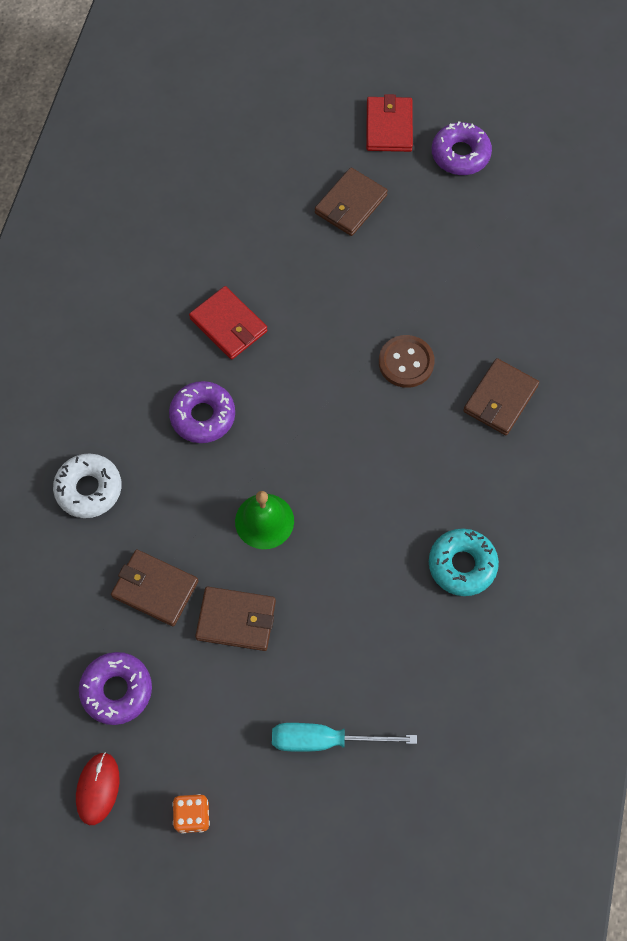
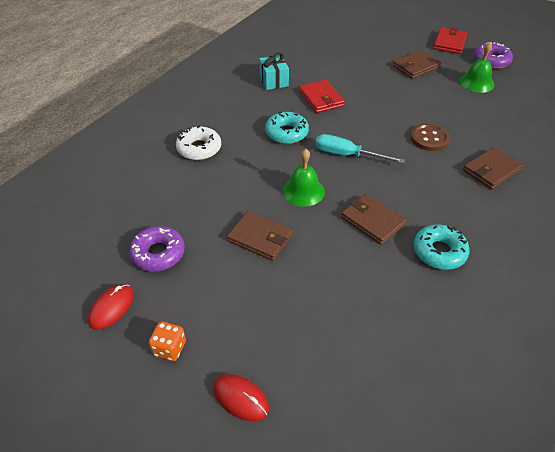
camera: 20 degrees right, 20 degrees down
brown wallet [111,550,198,626] -> brown wallet moved to [341,194,406,245]
purple donut [169,381,235,443] -> turquoise donut [265,112,309,144]
turquoise screwdriver [272,723,417,752] -> turquoise screwdriver moved to [315,134,405,164]
none -> red mouse [213,374,269,421]
none -> turquoise gift [259,52,289,90]
none -> green bell [460,42,494,93]

